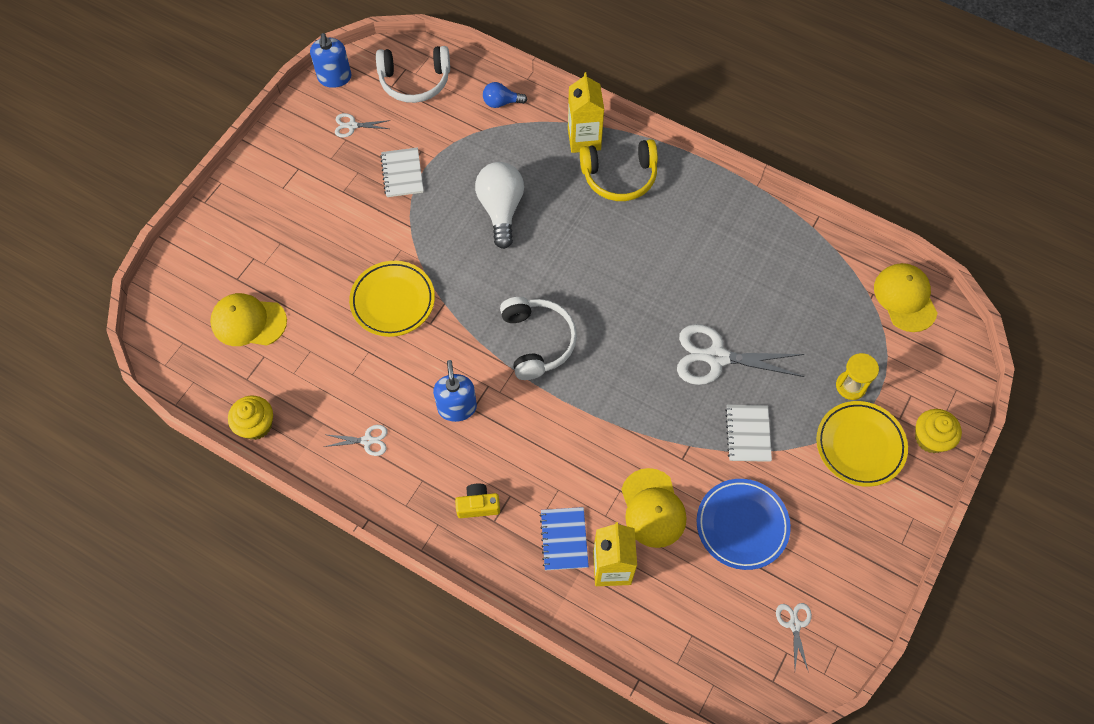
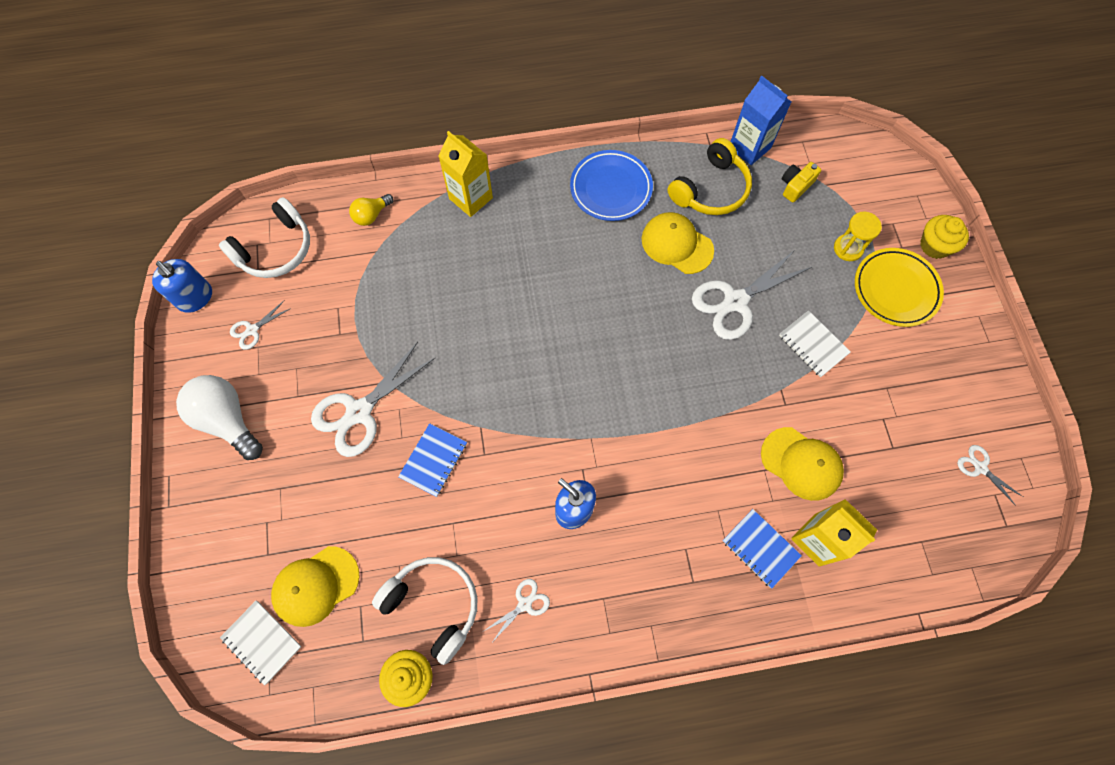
camera: 40 degrees left, 5 degrees up
yellow plate [349,261,435,337] -> blue notebook [398,423,467,497]
white notebook [380,147,424,197] -> white notebook moved to [220,601,302,686]
yellow camera [455,483,500,518] -> yellow camera moved to [782,162,821,203]
white light bulb [475,162,524,249] -> white light bulb moved to [176,375,263,460]
blue light bulb [483,82,527,108] -> yellow light bulb [349,194,394,226]
white headphones [500,297,577,380] -> white headphones moved to [372,557,478,665]
yellow headphones [580,139,658,201] -> yellow headphones moved to [667,138,752,215]
blue plate [697,479,791,570] -> blue plate moved to [570,150,653,221]
yellow cap [874,263,938,332] -> yellow cap moved to [642,212,714,274]
none -> white scissors [311,342,435,457]
none -> blue carton [730,76,791,165]

